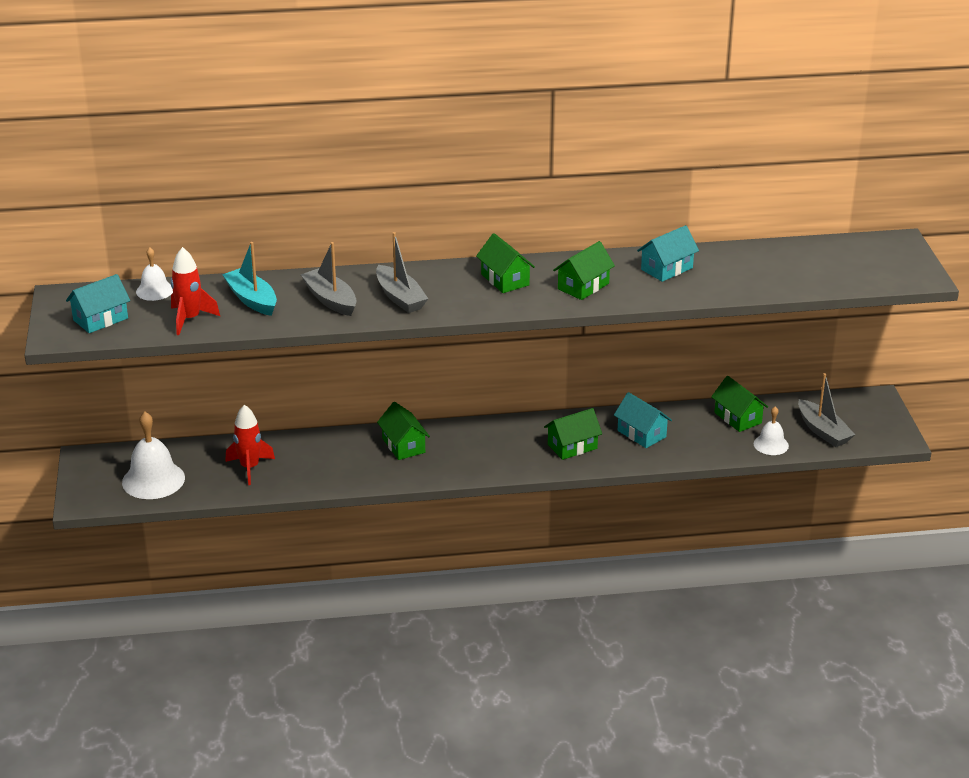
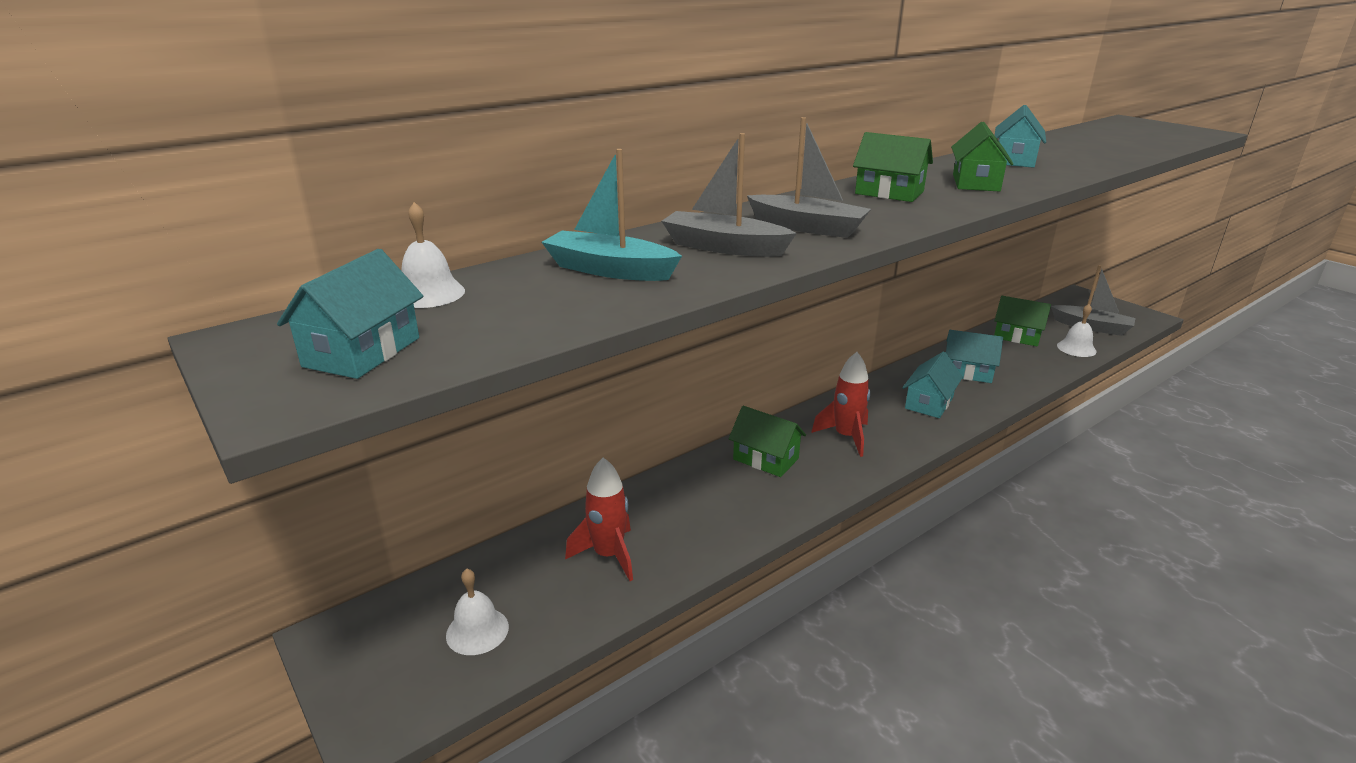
camera: 30 degrees left, 5 degrees down
white bell [122,412,185,499] -> white bell [446,569,509,655], size x0.58
red rocket [171,247,220,335] -> red rocket moved to [811,352,870,457]
green house [544,408,602,460] -> turquoise house [902,351,963,418]

